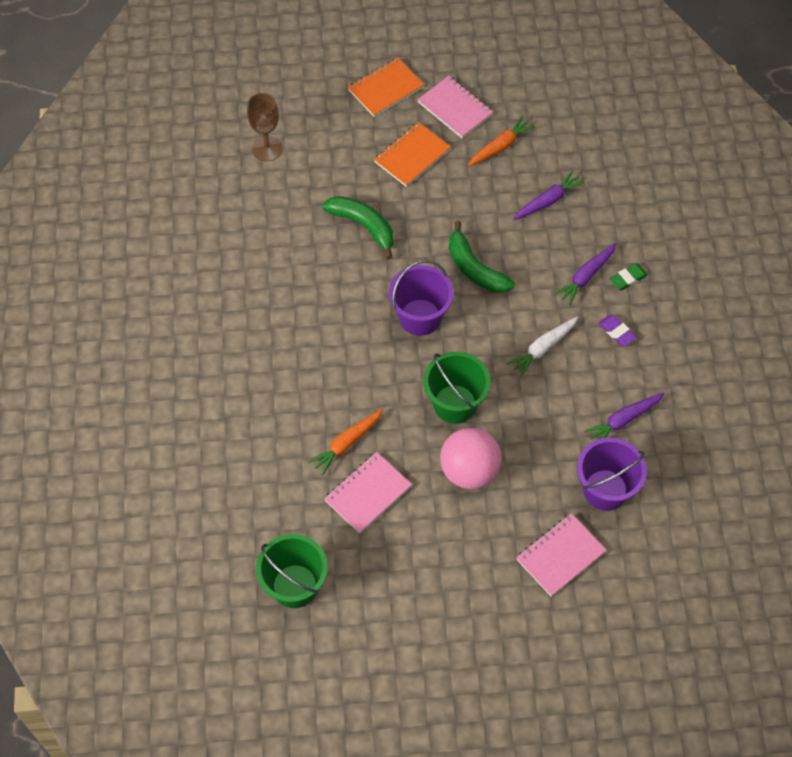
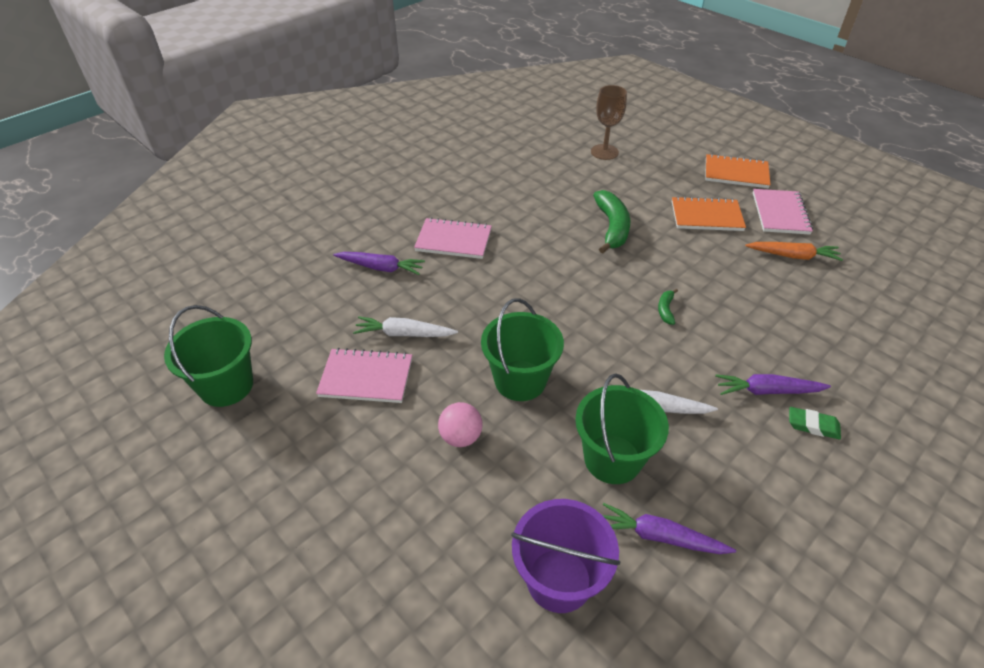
camera: 50 degrees right, 15 degrees down
orange carrot [308,409,383,476] -> white carrot [353,316,458,337]
purple bucket [389,260,453,336] -> none
pink ball [440,428,502,489] -> pink ball [438,402,483,447], size x0.58
green banana [449,221,515,293] -> green banana [658,289,678,325], size x0.47
purple carrot [513,170,585,220] -> purple carrot moved to [333,252,425,275]
pink notebook [516,513,606,597] -> pink notebook moved to [414,218,492,259]
purple eraser [598,315,637,346] -> none
none -> green bucket [575,374,669,484]

